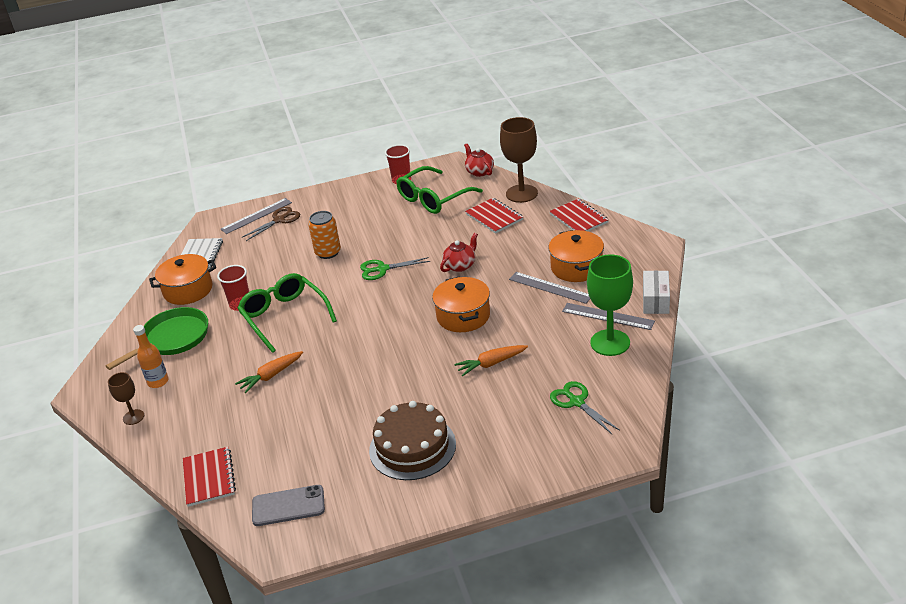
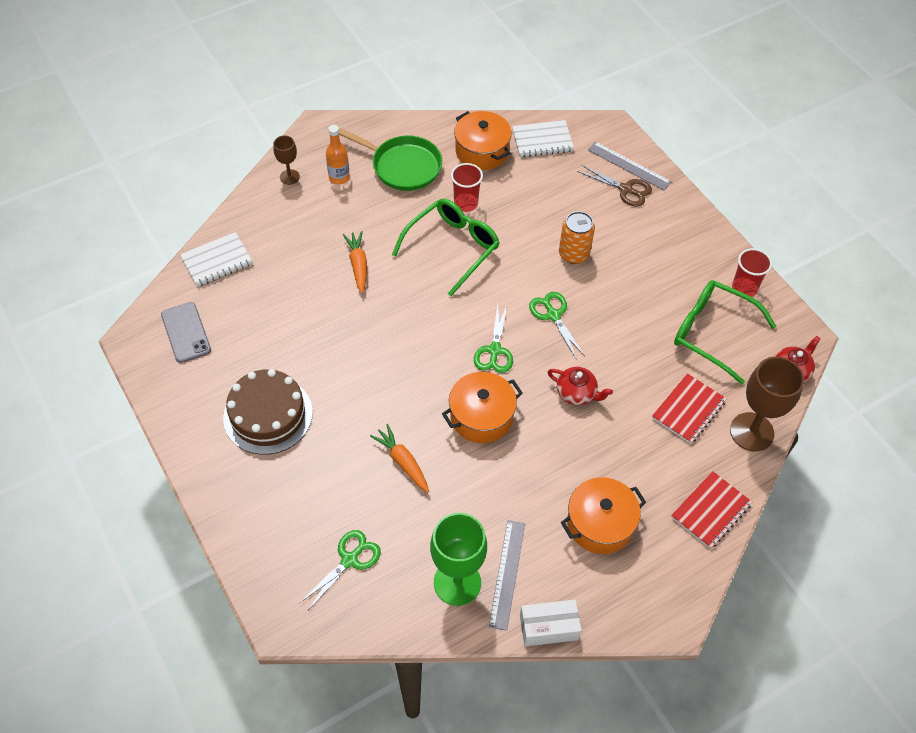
camera: 70 degrees right, 20 degrees up
red notebook [183,447,236,507] -> white notebook [180,232,253,287]
orange carrot [235,351,303,393] -> orange carrot turned 45 degrees clockwise [343,231,367,294]
grey ruler [509,272,590,304] -> none
none -> green scissors [474,305,513,373]

